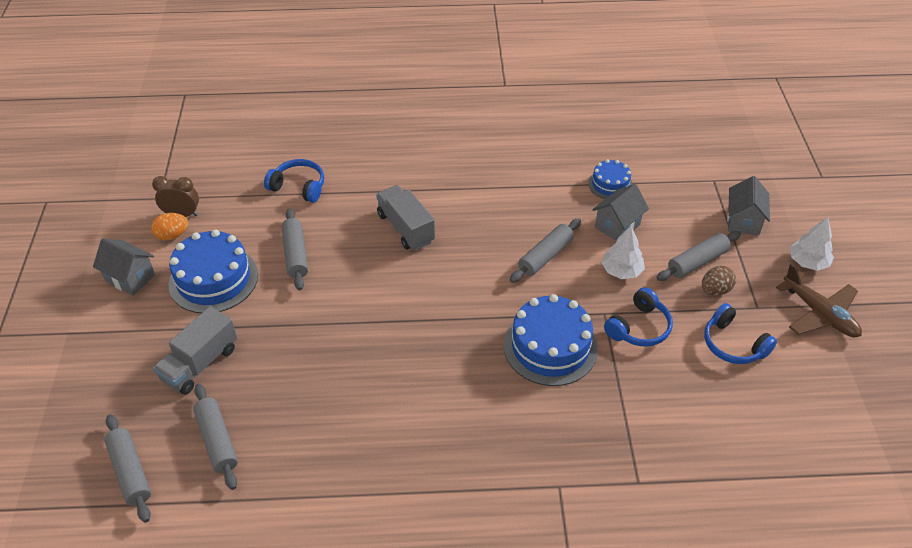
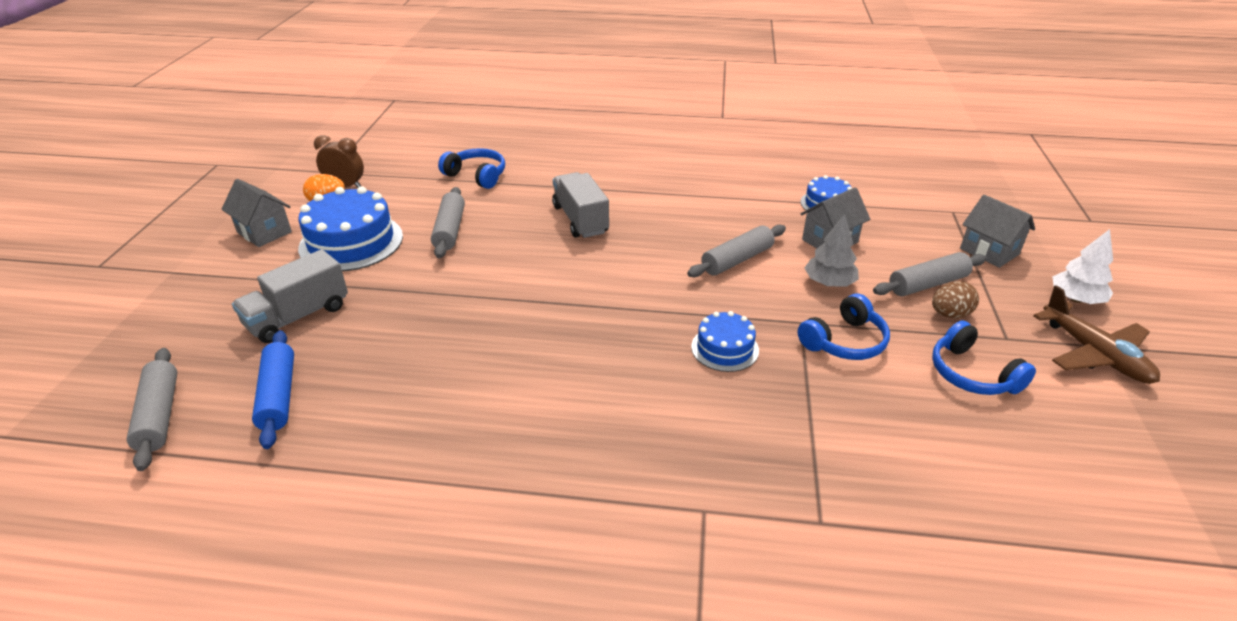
camera: 10 degrees right, 10 degrees down
grey rolling pin [193,384,238,490] -> blue rolling pin [252,330,294,449]
blue cake [504,294,598,386] -> blue cake [691,311,759,372], size x0.56
white tree [601,226,645,279] -> grey tree [805,214,859,287]
grey house [727,176,770,236] -> grey house turned 60 degrees counterclockwise [960,195,1035,268]

